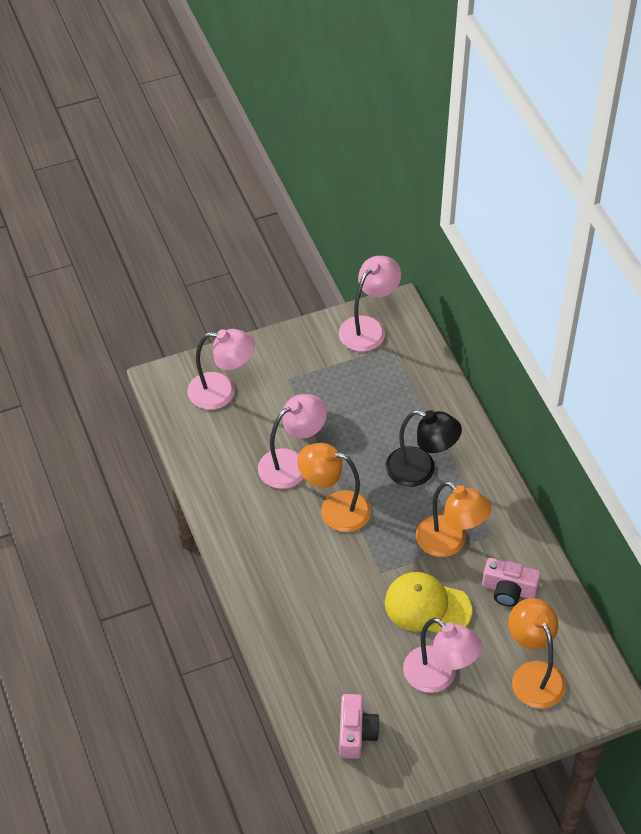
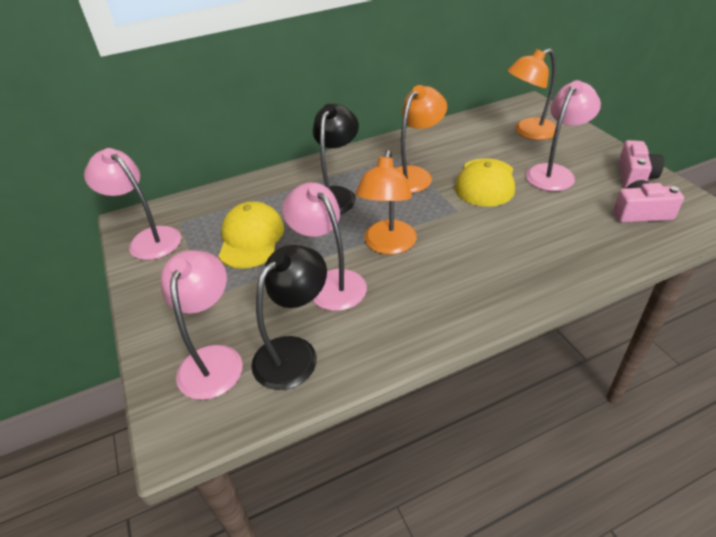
camera: 90 degrees left, 10 degrees down
pink camera [482,558,541,607] -> pink camera moved to [619,140,664,188]
none -> yellow cap [218,201,284,269]
none -> black lamp [251,245,327,390]

